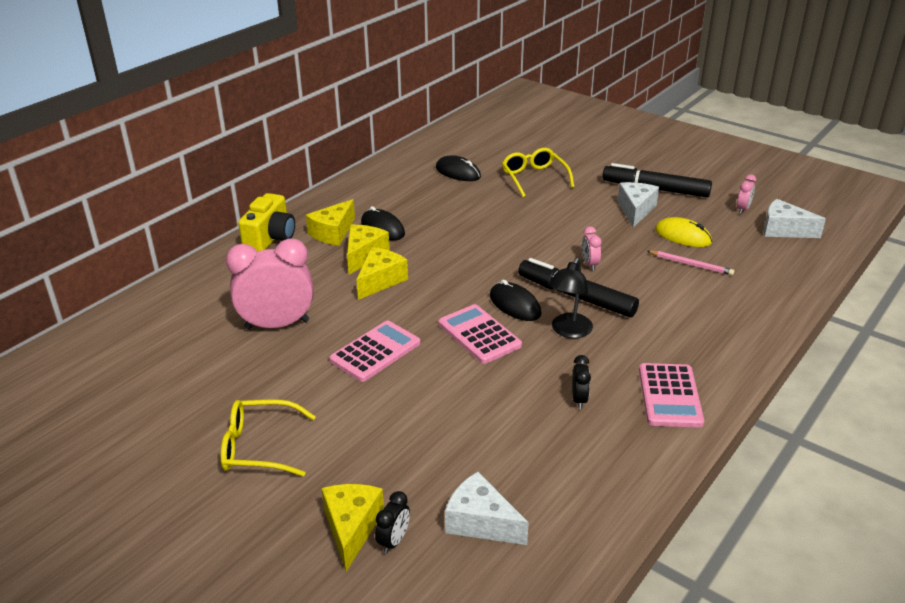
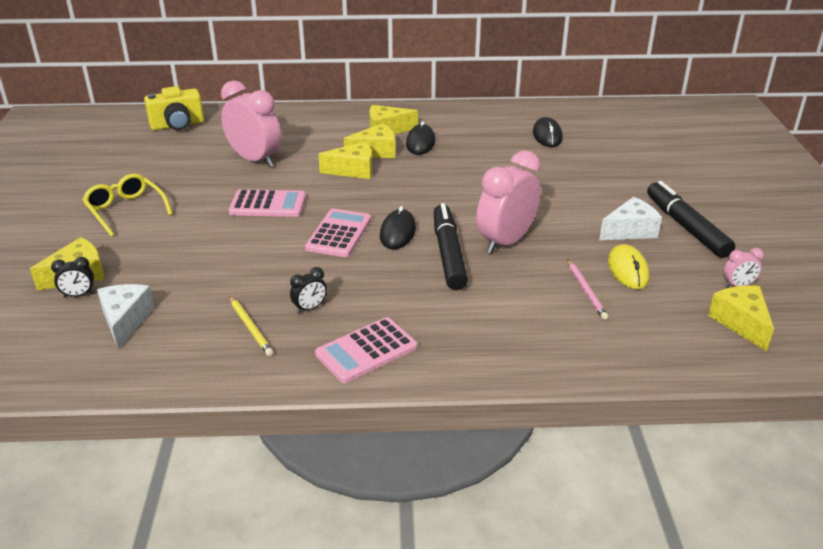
camera: 50 degrees right, 0 degrees up
yellow camera [238,193,295,252] -> yellow camera moved to [144,86,204,130]
yellow glasses [502,148,575,198] -> none
black lamp [548,258,593,338] -> none
pink clock [582,226,602,270] -> pink clock [476,150,541,254], size x2.30
white cheese [764,199,826,238] -> yellow cheese [708,285,774,352]
none -> yellow pencil [230,296,273,356]

